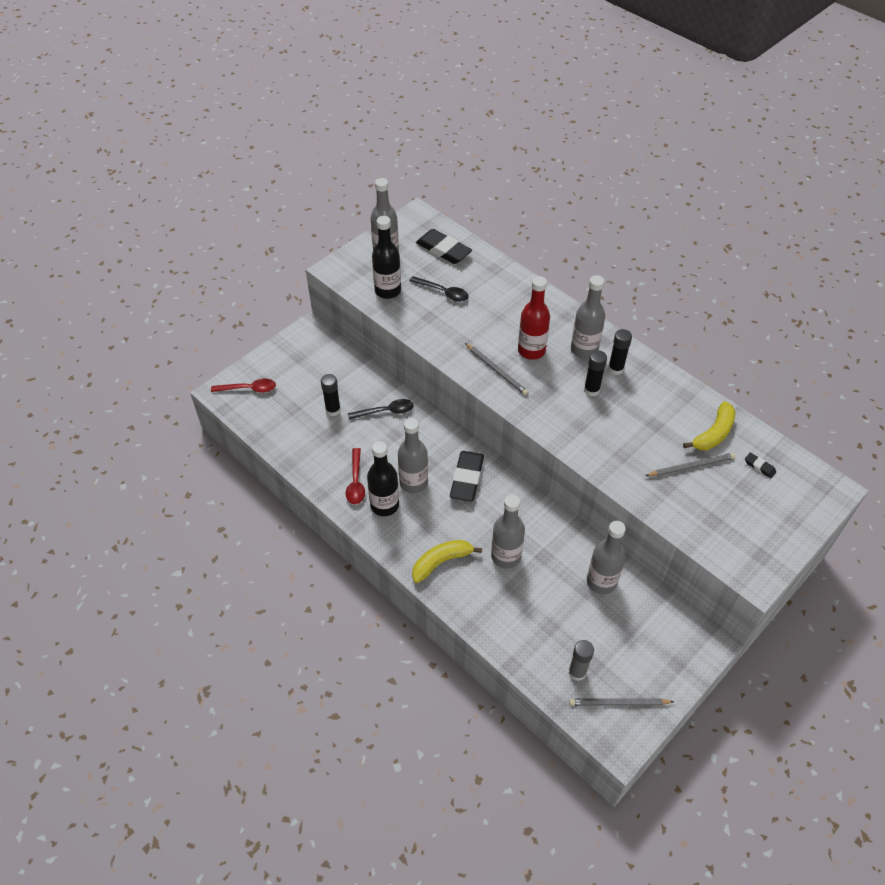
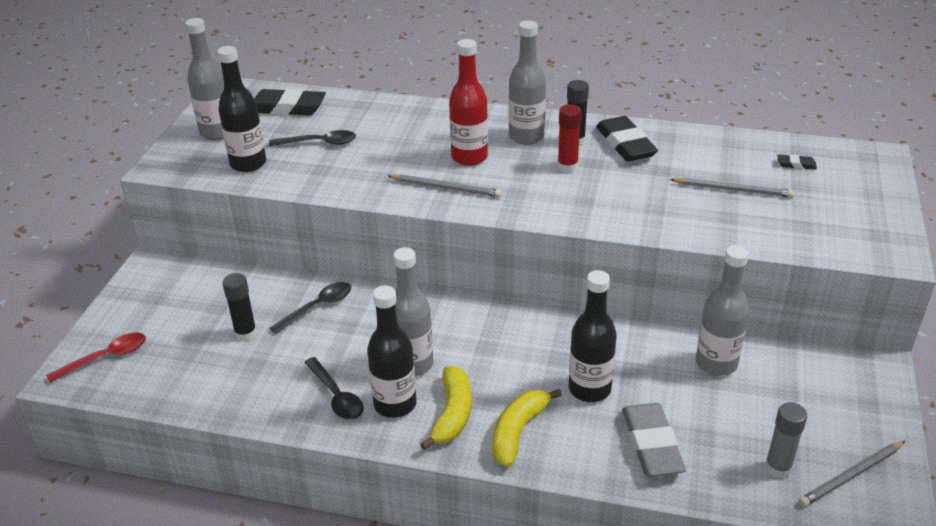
camera: 30 degrees left, 15 degrees down
red spoon [346,448,365,504] -> black spoon [304,357,364,420]
black eraser [450,451,484,501] -> black eraser moved to [596,116,658,162]
grey bottle [491,494,525,569] -> black bottle [569,270,617,402]
black glue stick [584,350,607,396] -> red glue stick [557,104,582,173]
grey pencil [645,453,736,476] -> grey pencil turned 60 degrees clockwise [670,178,795,198]
yellow banana [683,401,735,450] -> yellow banana moved to [420,366,472,450]
none -> grey eraser [622,403,686,477]

